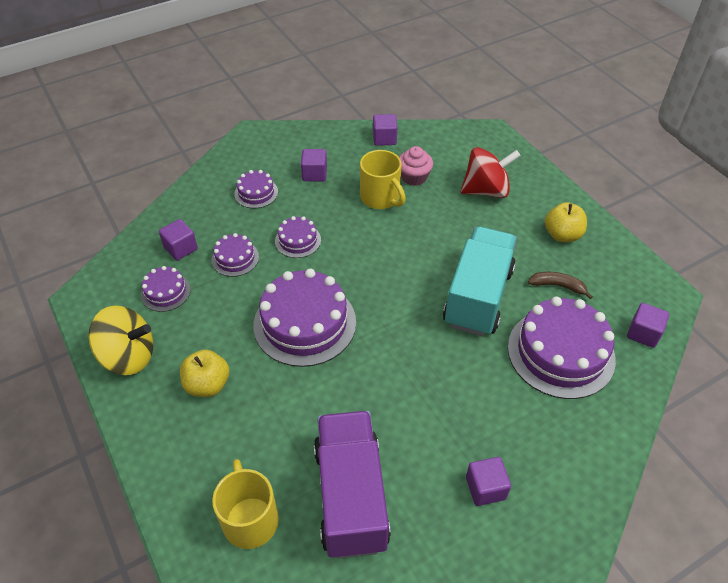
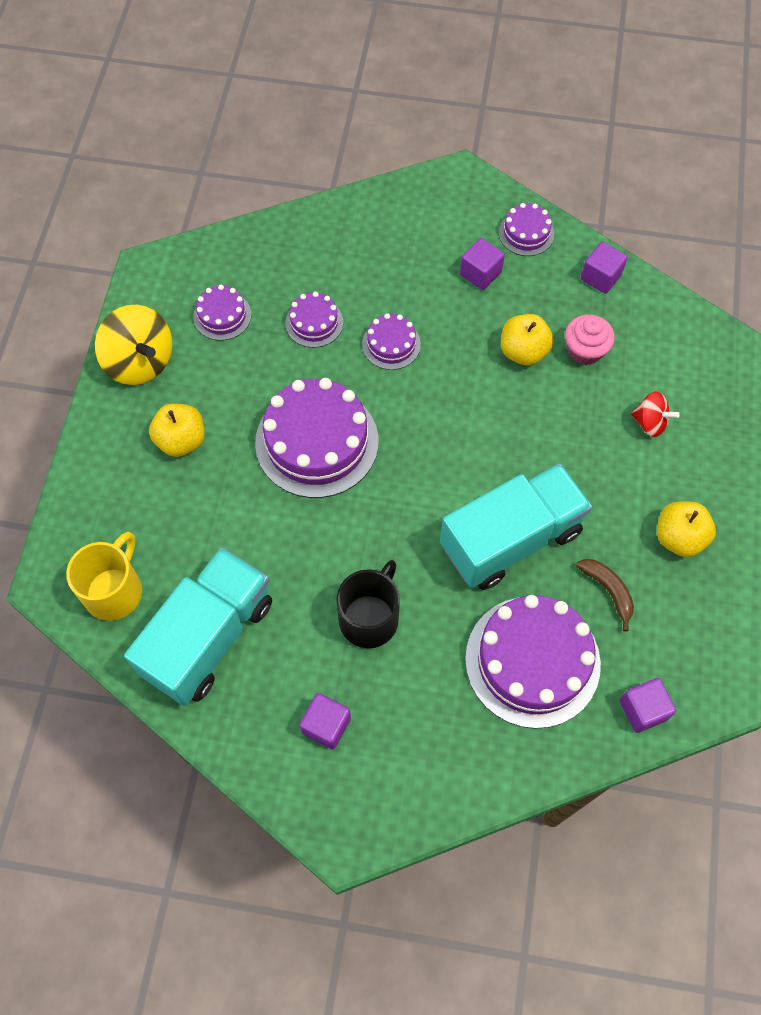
camera: 40 degrees right, 15 degrees up
purple cube [159,219,198,261] -> none
purple cake [234,170,278,208] -> purple cake moved to [499,203,554,256]
purple truck [314,411,391,559] -> turquoise truck [124,547,272,706]
yellow mug [360,150,406,209] -> yellow apple [501,314,554,366]
red spinning top [461,147,521,198] -> red spinning top [631,391,680,437], size x0.56
none -> black mug [336,560,400,648]

